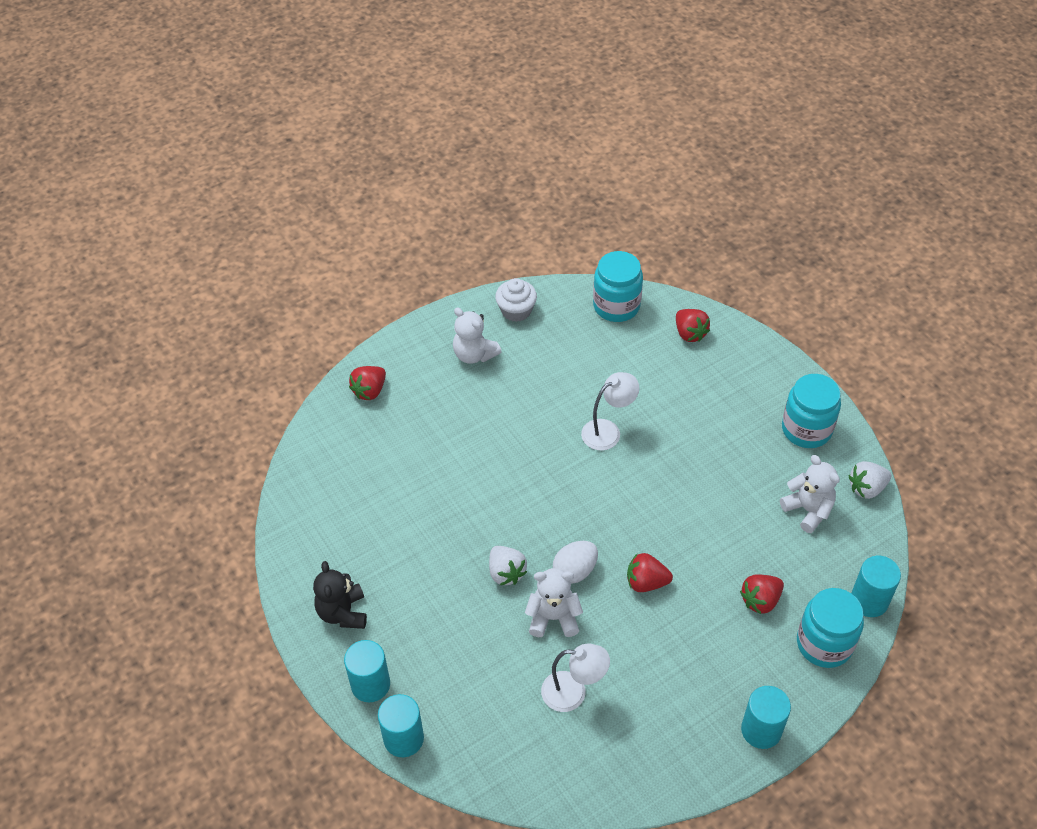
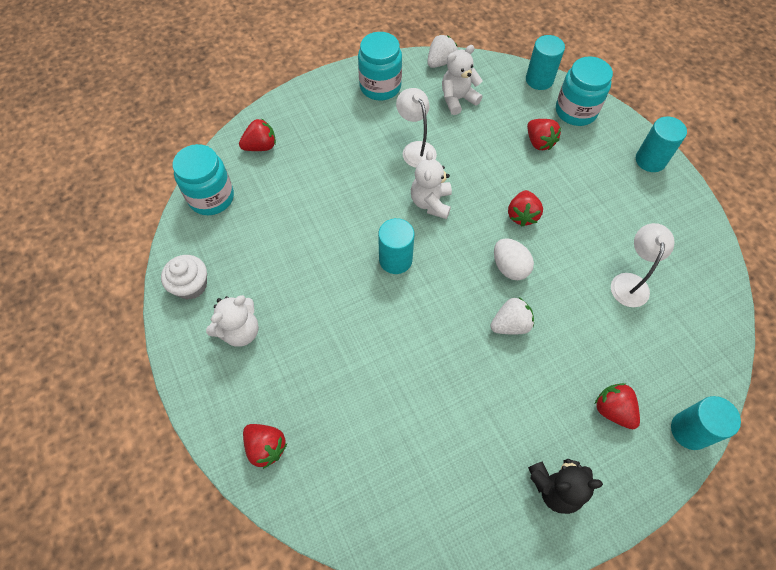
camera: 85 degrees left, 10 degrees up
turquoise cylinder [344,640,390,702] -> turquoise cylinder moved to [378,218,414,274]
white teddy bear [525,568,583,637] -> white teddy bear moved to [411,150,452,219]
white lamp [581,372,639,450] -> white lamp moved to [396,88,437,168]
white strawberry [848,461,891,499] -> white strawberry turned 120 degrees counterclockwise [427,35,458,68]
none -> red strawberry [595,383,640,429]

